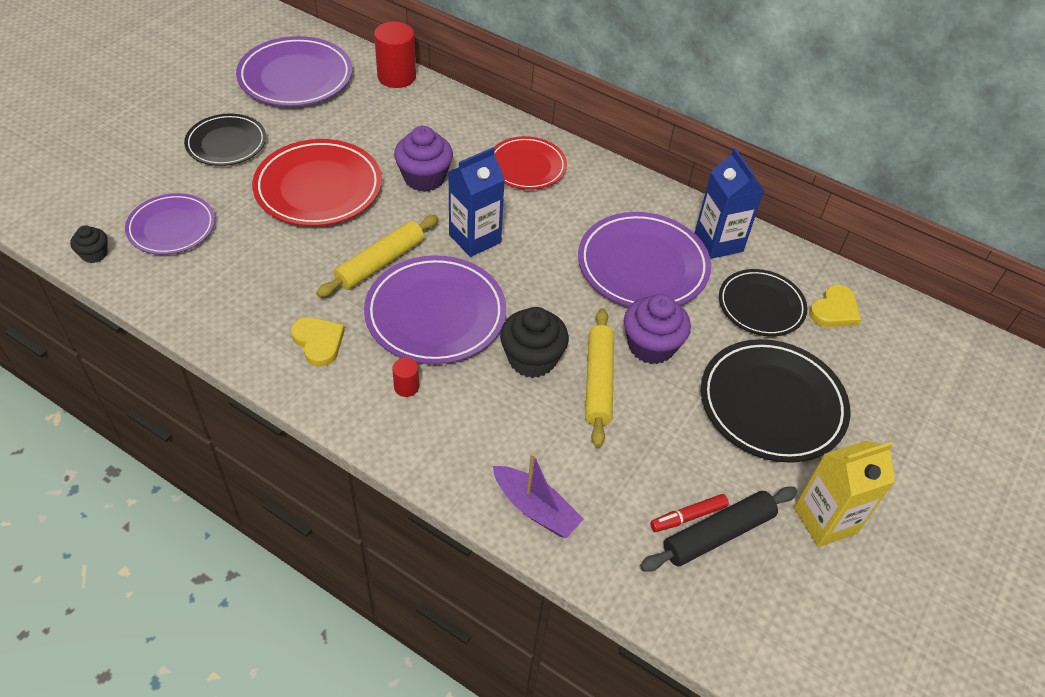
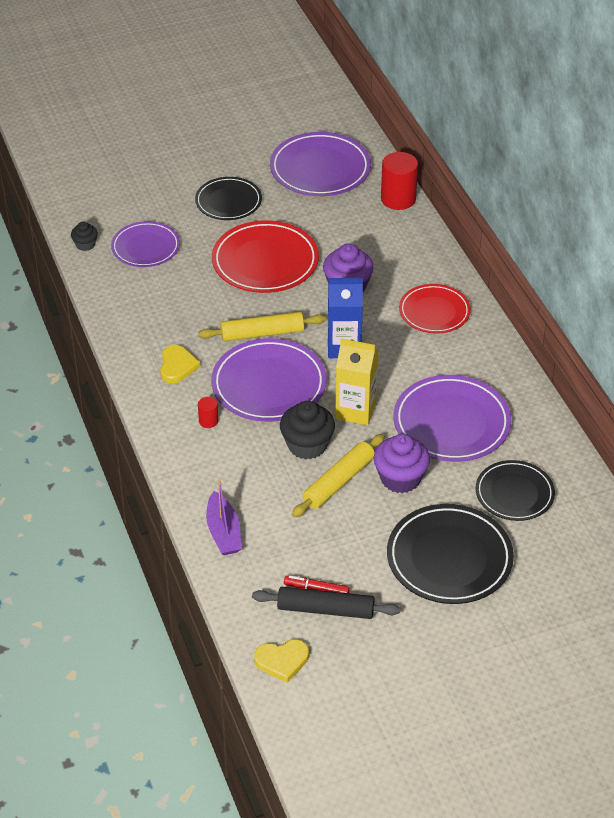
camera: 40 degrees right, 5 degrees down
blue carton [694,148,764,259] -> none
yellow carton [794,440,895,547] -> yellow carton moved to [335,338,379,425]
yellow heart [809,284,861,327] -> yellow heart moved to [254,639,309,683]

